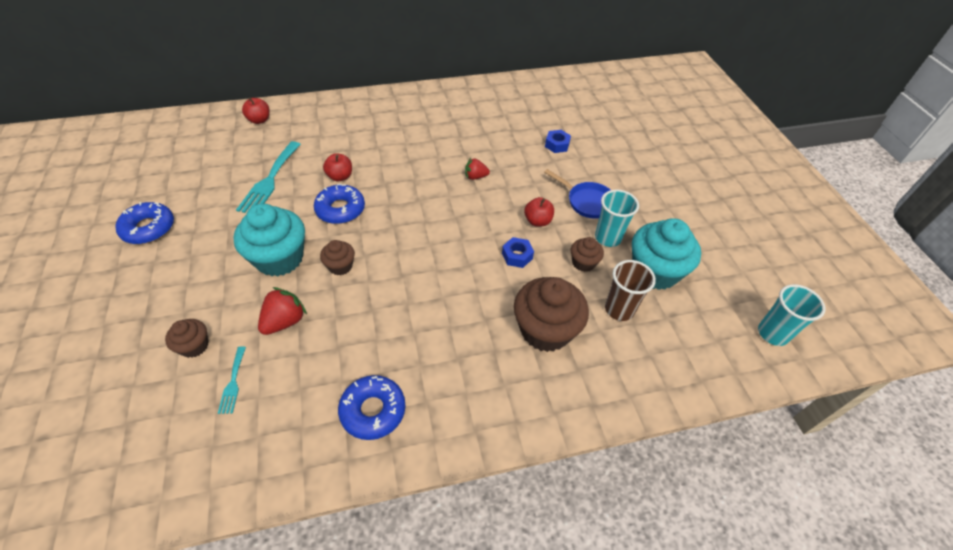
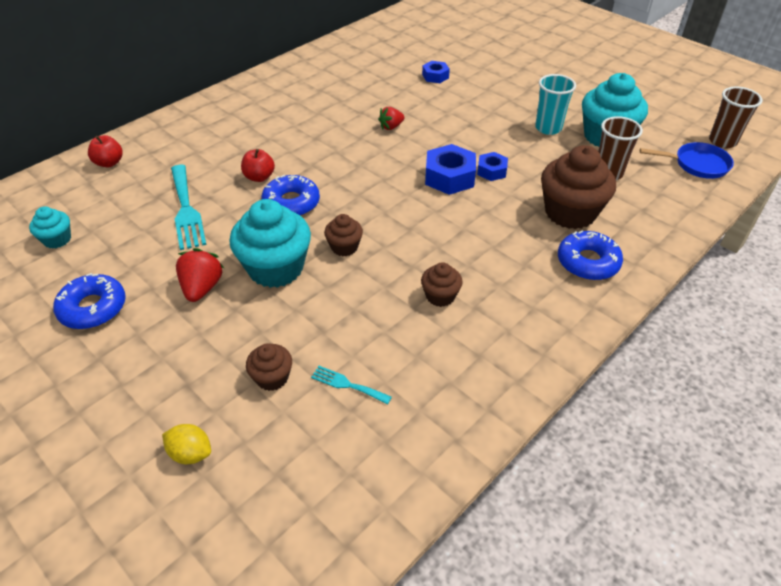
camera: 30 degrees left, 5 degrees down
turquoise fork [218,346,246,414] -> turquoise fork turned 150 degrees clockwise [311,366,392,404]
red strawberry [258,287,307,335] -> red strawberry moved to [176,248,224,302]
blue donut [338,375,405,440] -> blue donut moved to [558,231,623,280]
red apple [524,197,554,226] -> none
blue pan [544,169,611,219] -> blue pan moved to [640,142,734,179]
brown cupcake [571,237,604,272] -> brown cupcake moved to [421,262,463,307]
turquoise cup [758,284,825,346] -> brown cup [709,87,763,149]
none -> turquoise cupcake [29,206,71,249]
none -> yellow lemon [162,424,211,464]
none -> blue nut [425,144,476,195]

